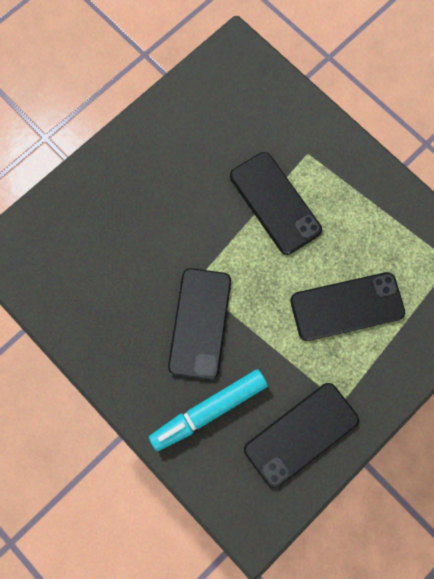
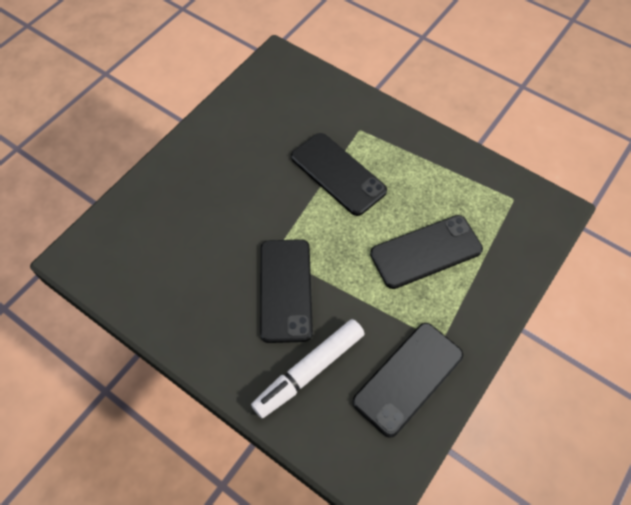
camera: 10 degrees left, 15 degrees down
turquoise marker [149,369,268,451] -> white marker [251,319,365,418]

